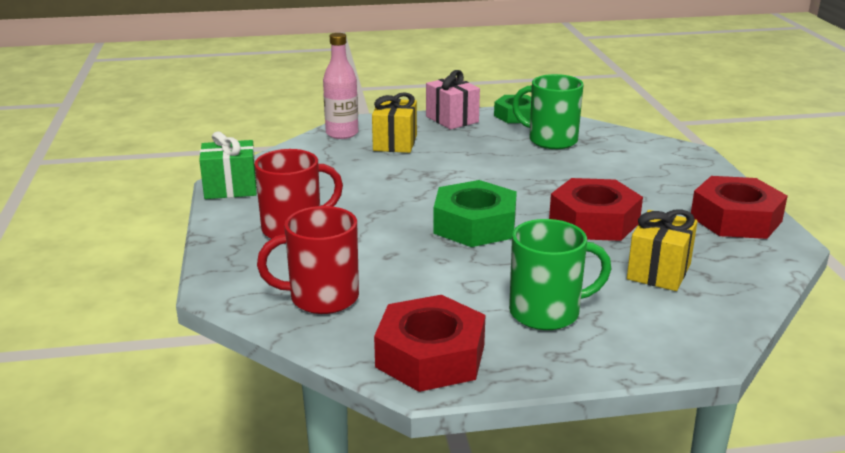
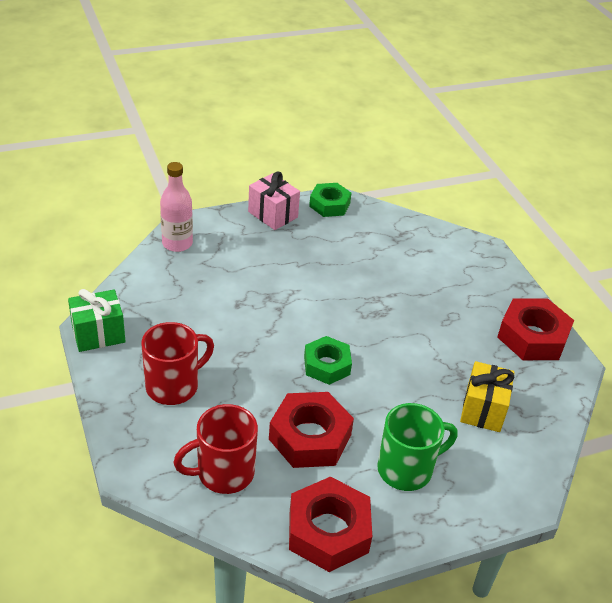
camera: 15 degrees left, 15 degrees up
yellow gift [372,92,417,153] -> none
green nut [433,180,517,247] -> green nut [304,336,352,385], size x0.66
green mug [512,74,584,149] -> none
red nut [549,178,643,241] -> red nut moved to [269,392,354,468]

